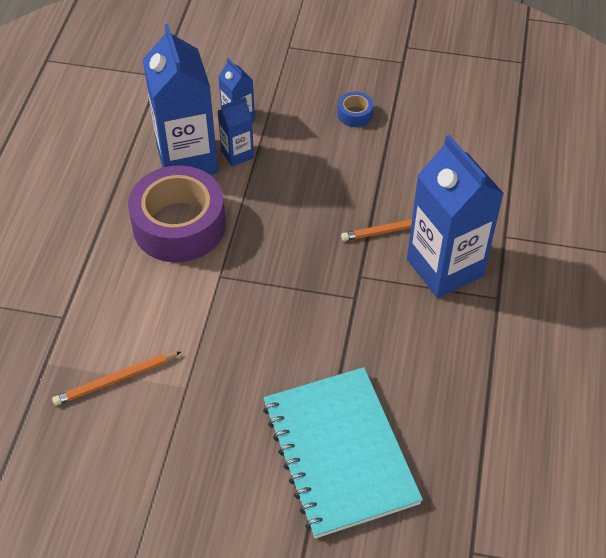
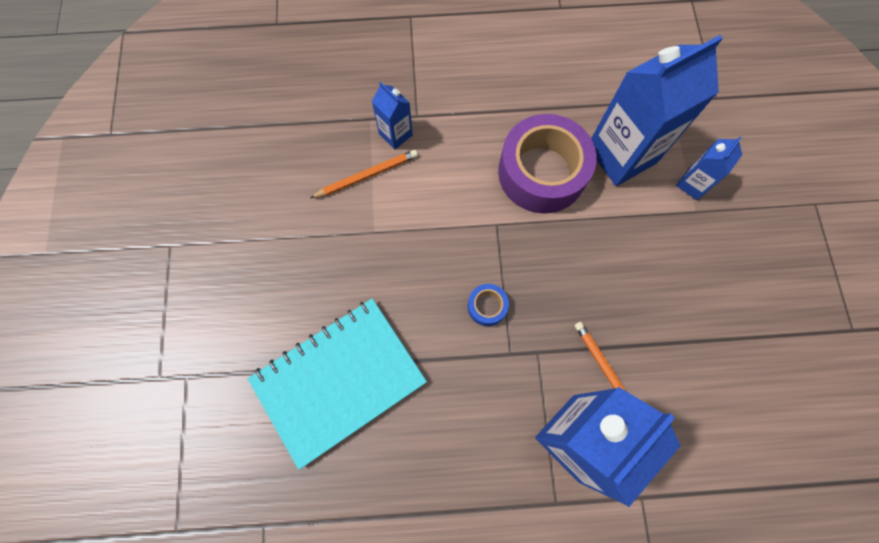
camera: 75 degrees right, 20 degrees up
orange pencil [52,352,181,406] -> orange pencil turned 105 degrees clockwise [310,150,418,198]
blue carton [218,97,254,167] -> blue carton moved to [372,81,413,150]
blue tape [338,91,374,127] -> blue tape moved to [468,284,509,326]

